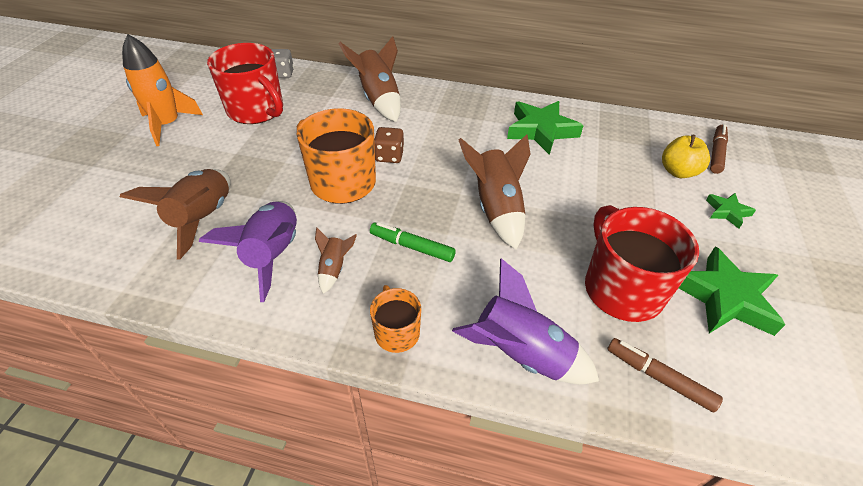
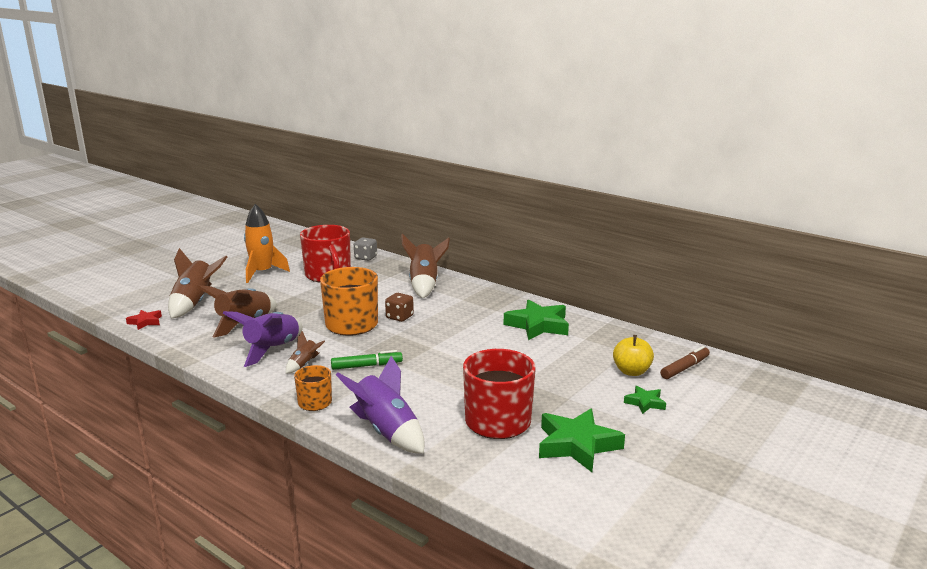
camera: 25 degrees right, 25 degrees down
green marker [370,222,456,262] -> green marker turned 120 degrees clockwise [331,350,403,370]
brown rocket [459,134,531,250] -> brown rocket moved to [168,248,227,318]
brown marker [607,338,723,413] -> none
none -> red star [126,310,162,330]

